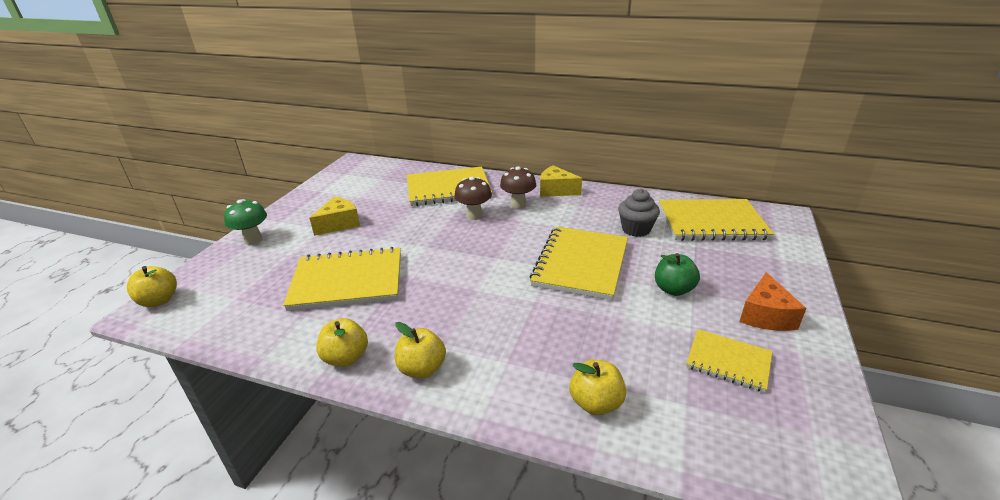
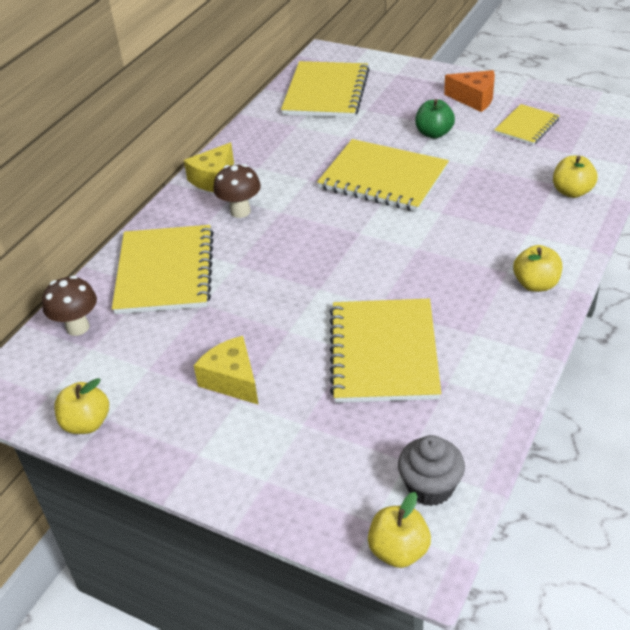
camera: 80 degrees left, 10 degrees up
green mushroom [224,199,267,245] -> none
yellow apple [317,318,368,367] -> yellow apple moved to [54,378,109,434]
brown mushroom [454,177,492,220] -> brown mushroom moved to [42,275,97,336]
grey cupcake [618,189,660,237] -> grey cupcake moved to [398,435,465,506]

